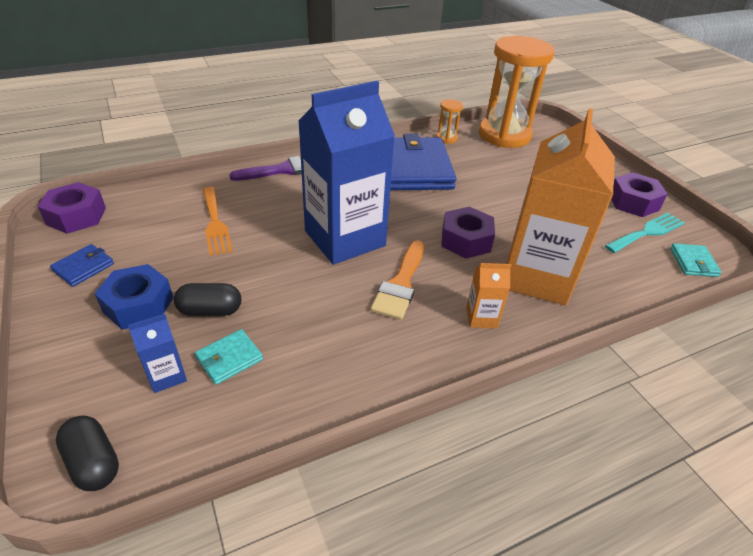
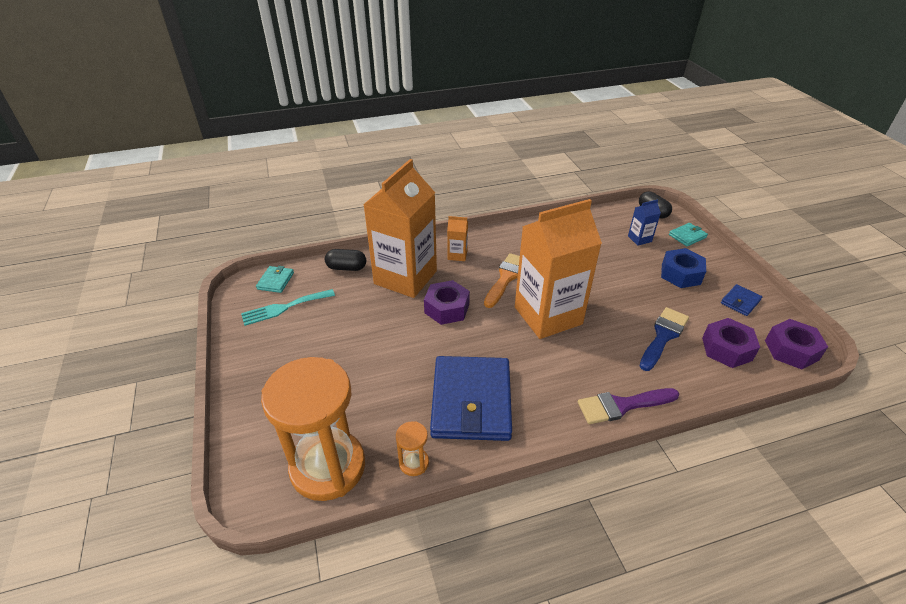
camera: 170 degrees left, 0 degrees up
black capsule [174,283,241,316] -> black capsule moved to [325,249,366,271]
turquoise wallet [195,329,263,385] -> turquoise wallet moved to [669,223,708,247]
orange fork [203,187,232,256] -> blue brush [640,307,689,371]
blue carton [298,81,395,265] -> orange carton [515,199,602,339]
purple nut [611,172,668,217] -> purple nut moved to [702,318,760,368]

